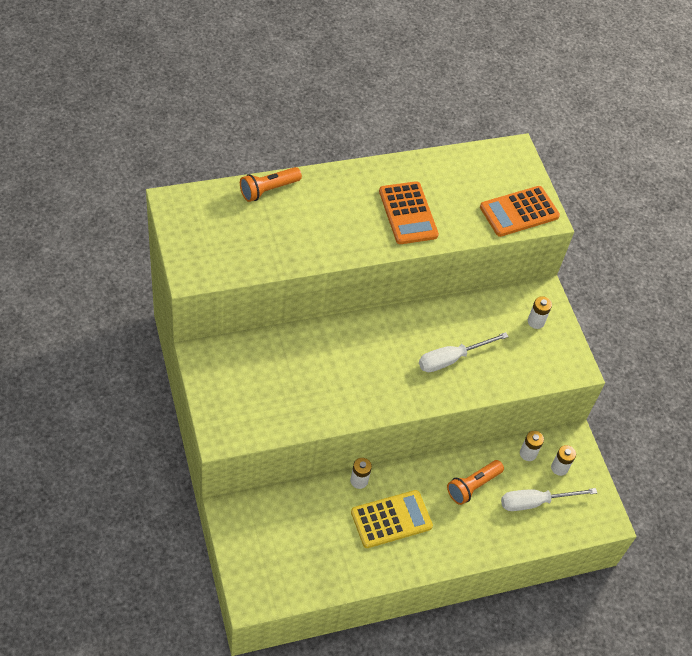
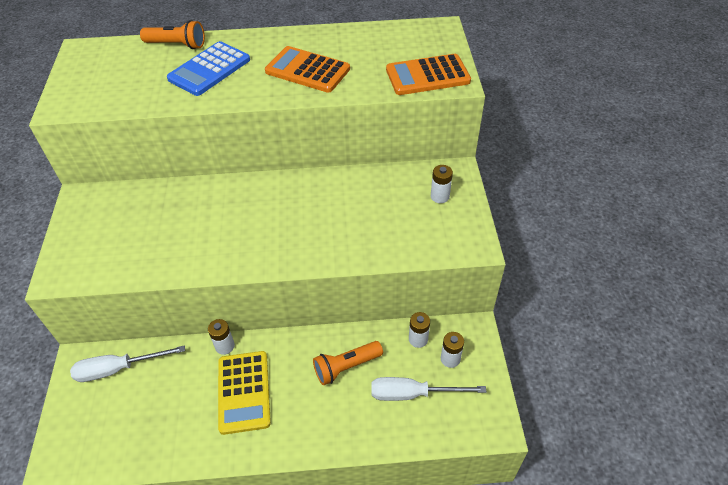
camera: 20 degrees right, 5 degrees down
orange flashlight [240,167,302,202] -> orange flashlight turned 150 degrees counterclockwise [140,20,205,49]
yellow calculator [351,490,433,548] -> yellow calculator turned 90 degrees clockwise [218,351,271,435]
orange calculator [379,181,439,244] -> orange calculator turned 120 degrees clockwise [265,46,350,93]
white screwdriver [419,332,509,372] -> white screwdriver moved to [70,345,185,382]
none -> blue calculator [167,41,250,96]

